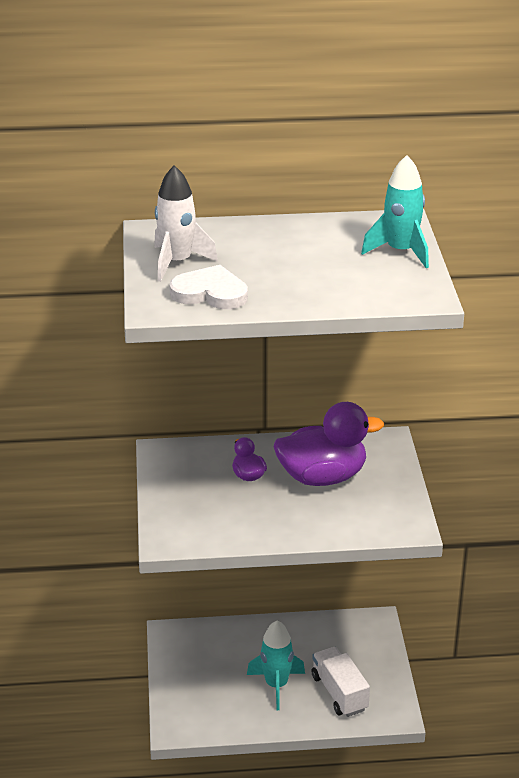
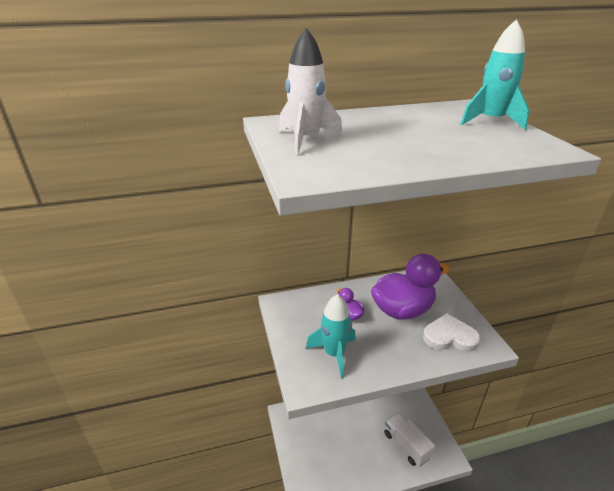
camera: 10 degrees left, 0 degrees up
white heart [169,265,248,309] -> white heart moved to [423,313,481,352]
turquoise rocket [247,620,305,710] -> turquoise rocket moved to [306,294,356,378]

